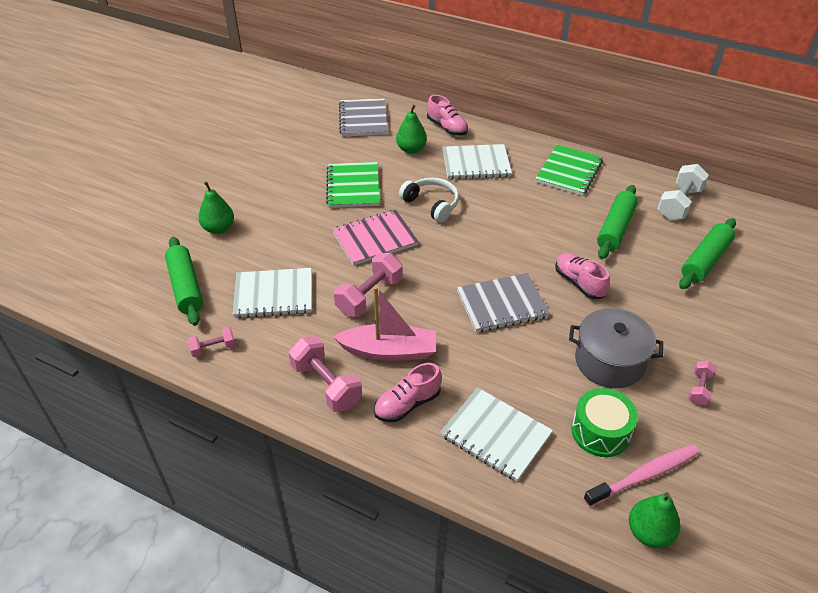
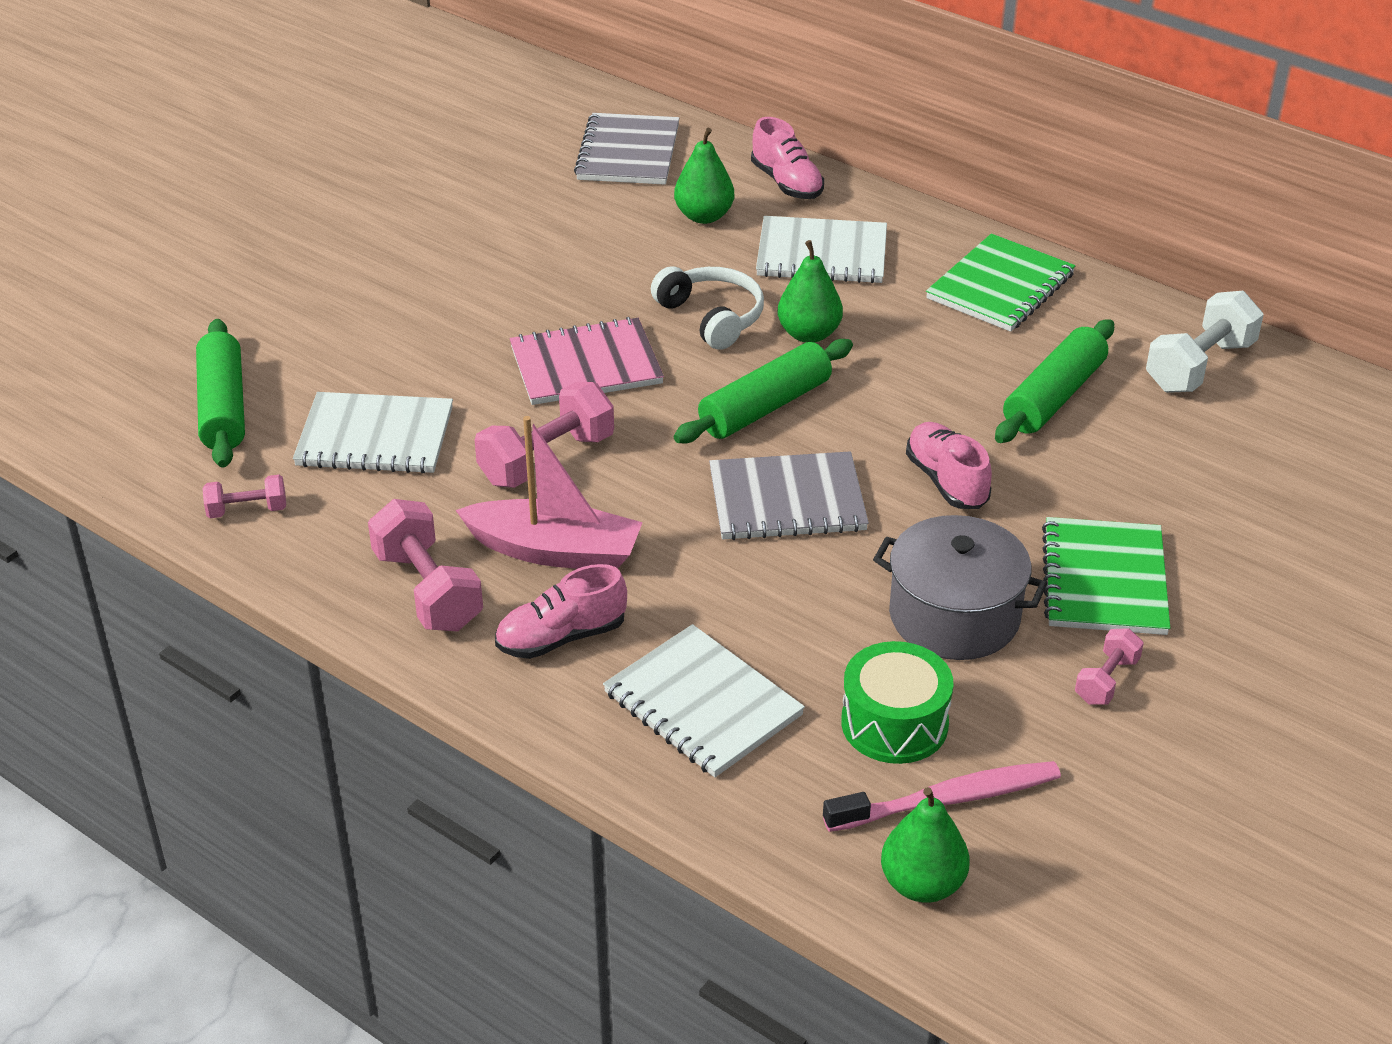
camera: 10 degrees right, 5 degrees down
green pear [198,182,234,234] -> green pear moved to [778,240,843,343]
green notebook [326,162,380,208] -> green notebook moved to [1042,517,1170,635]
green rolling pin [679,218,736,289] -> green rolling pin moved to [674,339,853,443]

